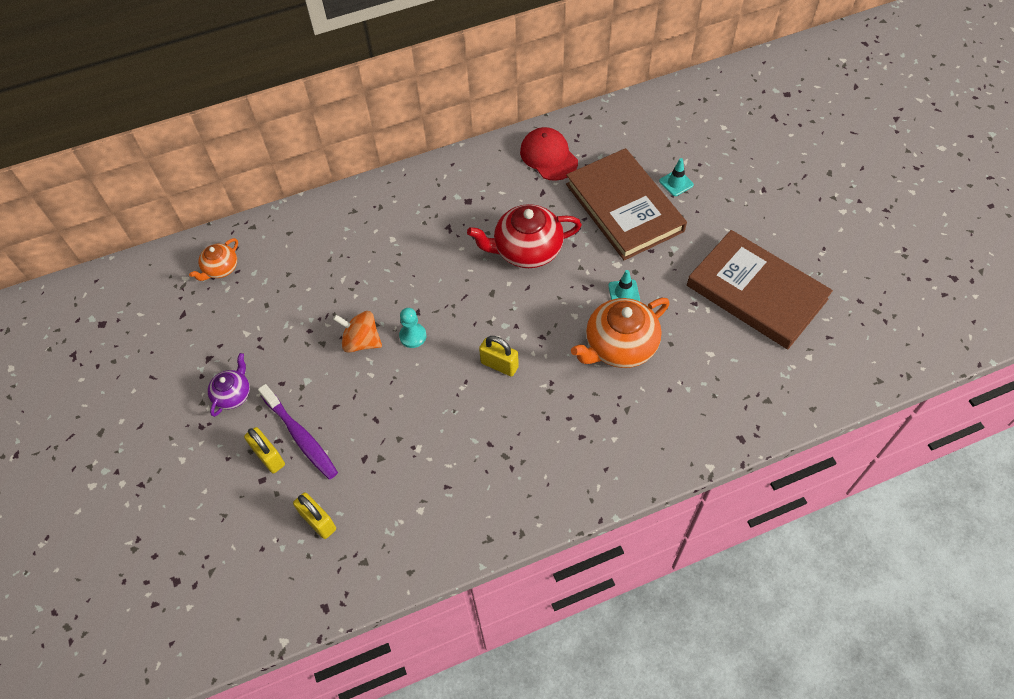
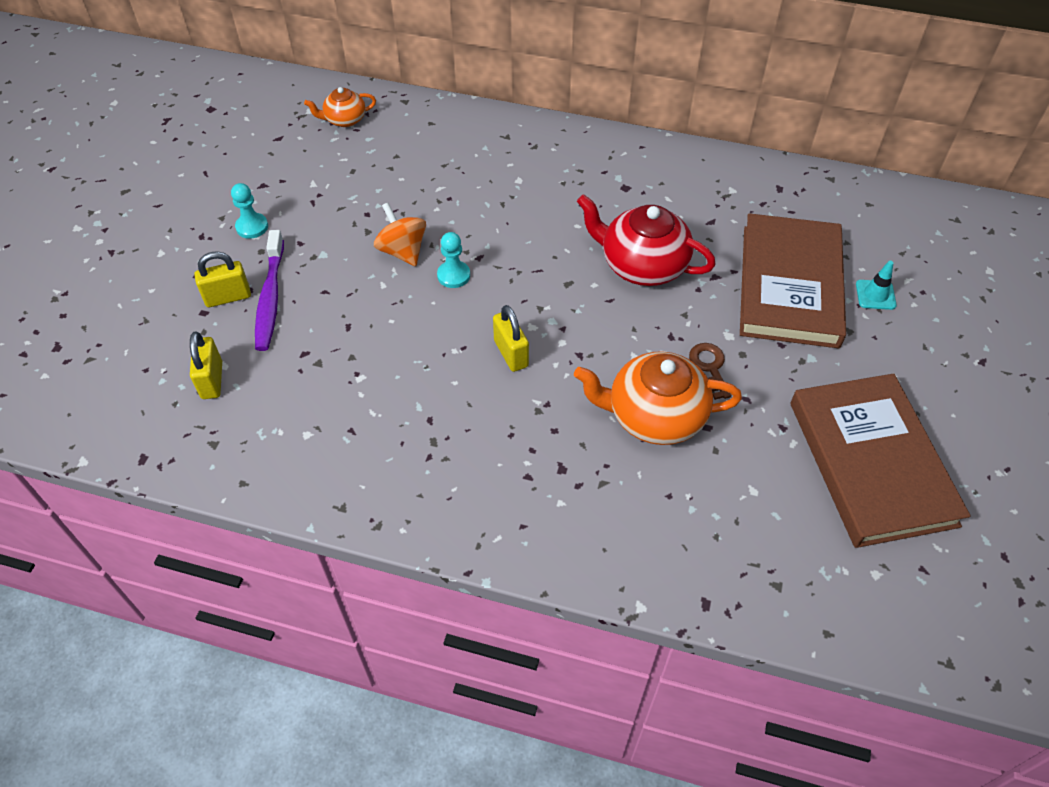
camera: 35 degrees right, 5 degrees down
purple teapot [208,353,250,417] -> turquoise pawn [231,183,268,239]
yellow padlock [244,427,285,473] -> yellow padlock turned 75 degrees clockwise [194,251,251,307]
red cap [520,127,578,181] -> none
turquoise traffic cone [608,270,640,301] -> brown key [689,343,731,400]

